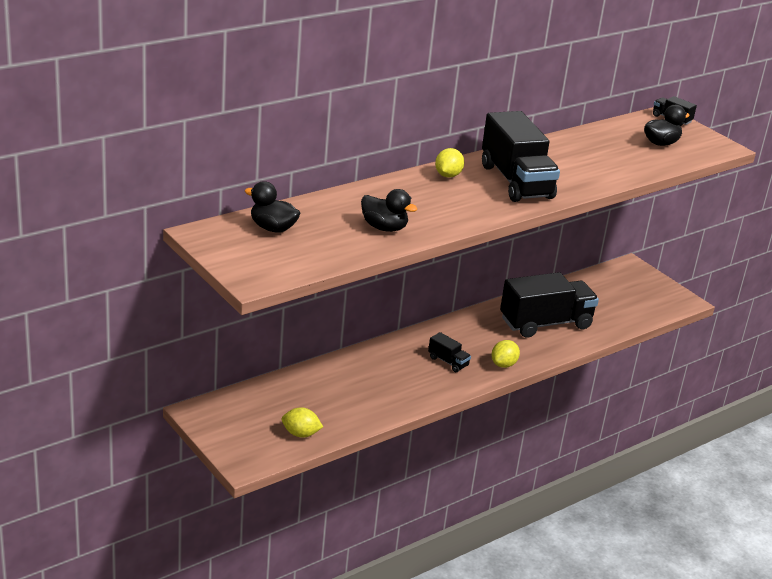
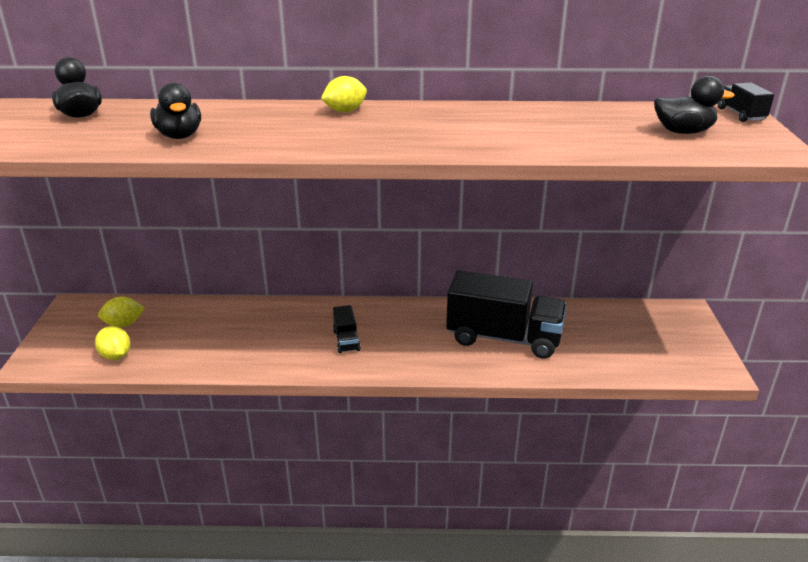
camera: 40 degrees right, 0 degrees up
black truck [482,111,560,202] -> none
yellow lemon [491,340,520,368] -> yellow lemon moved to [98,297,145,327]

